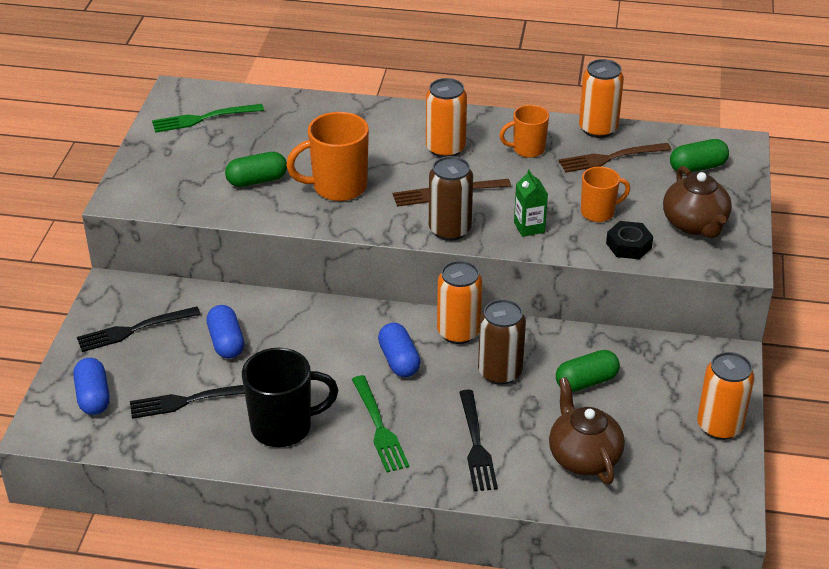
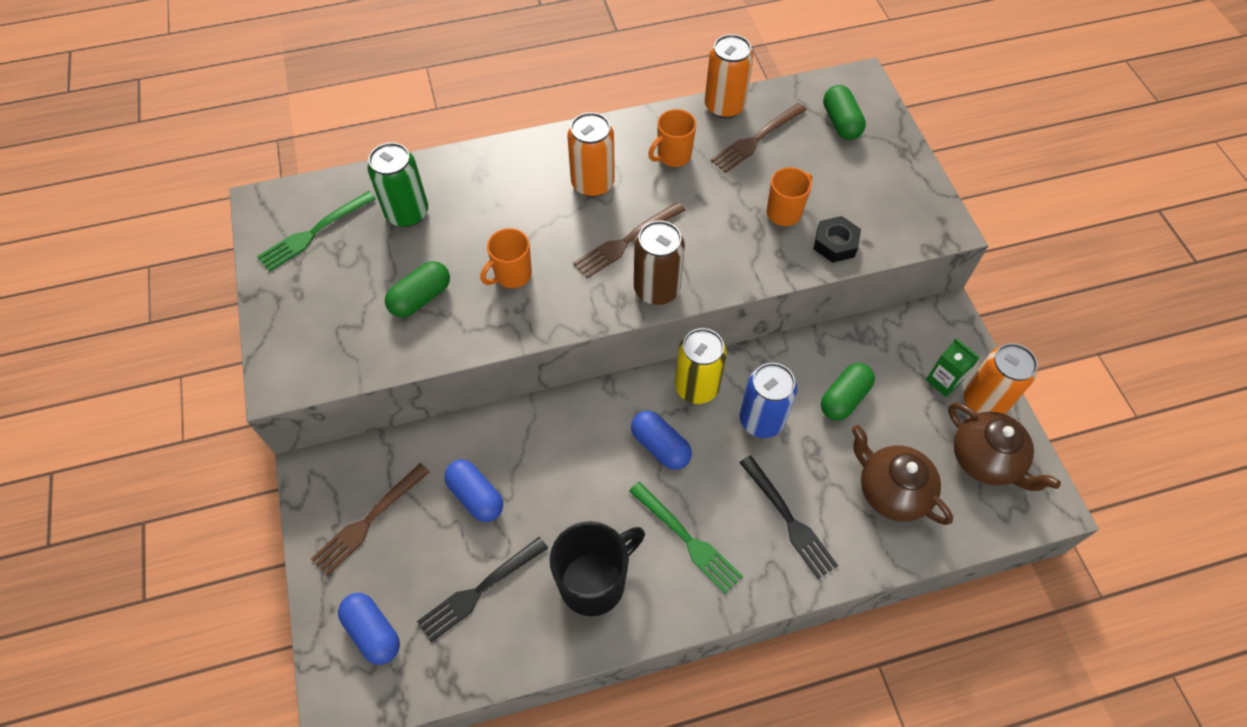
camera: 25 degrees left, 20 degrees up
black fork [77,306,201,352] -> brown fork [311,463,430,576]
orange mug [286,112,369,201] -> orange mug [480,228,532,288], size x0.61
orange can [437,261,482,344] -> yellow can [675,328,727,404]
brown can [478,299,526,385] -> blue can [740,363,797,438]
green carton [514,169,548,237] -> green carton moved to [926,339,980,397]
brown teapot [663,166,732,238] -> brown teapot moved to [948,402,1061,491]
green capsule [670,139,729,174] -> green capsule turned 60 degrees counterclockwise [823,85,866,140]
none -> green can [368,143,428,227]

